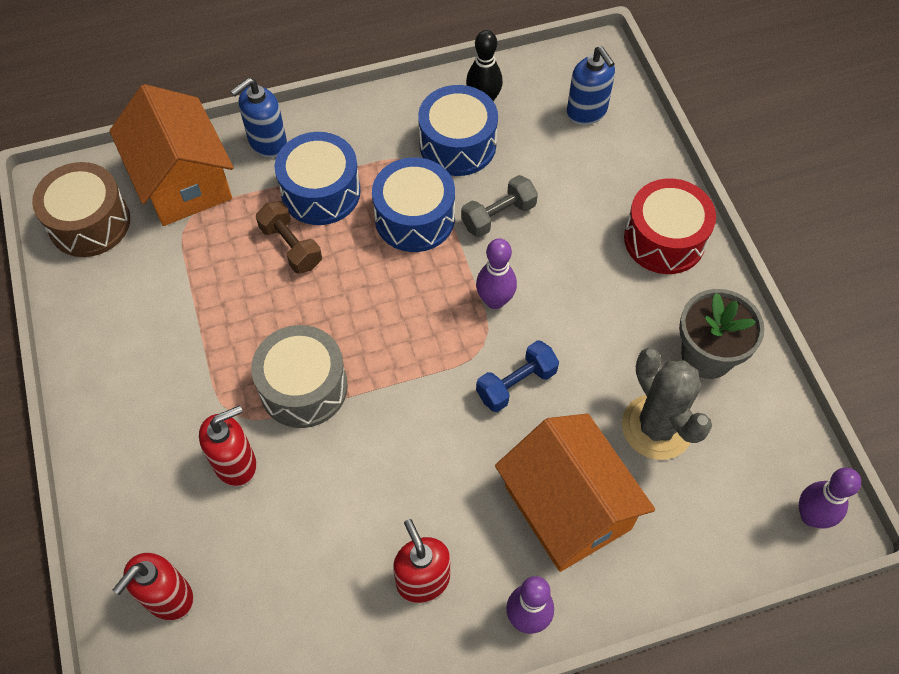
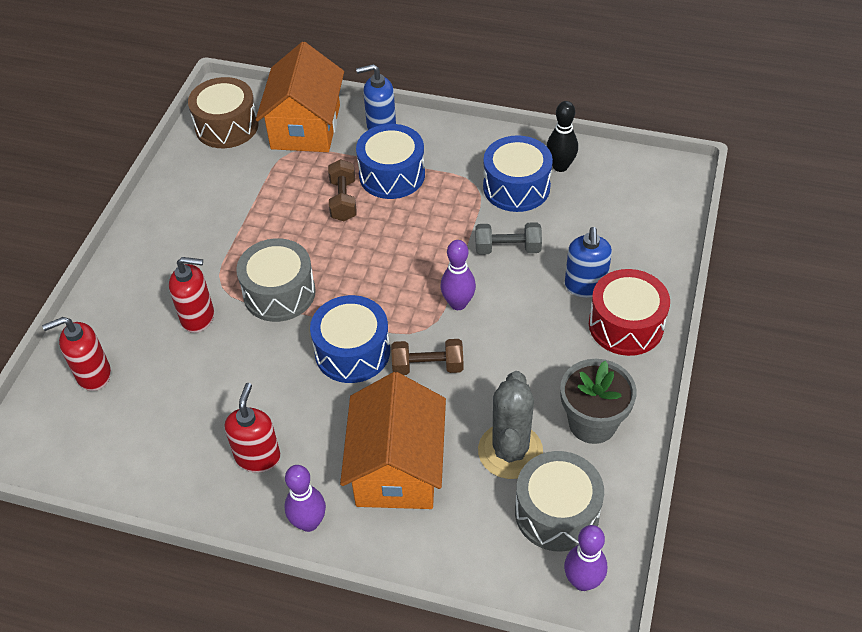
camera: 35 degrees right, 10 degrees down
blue drum [372,157,455,252] -> blue drum moved to [310,295,390,383]
blue dumbbell [476,340,559,412] -> brown dumbbell [391,339,463,375]
blue soap dispenser [567,46,615,125] -> blue soap dispenser moved to [565,227,612,298]
none -> grey drum [515,451,604,552]

